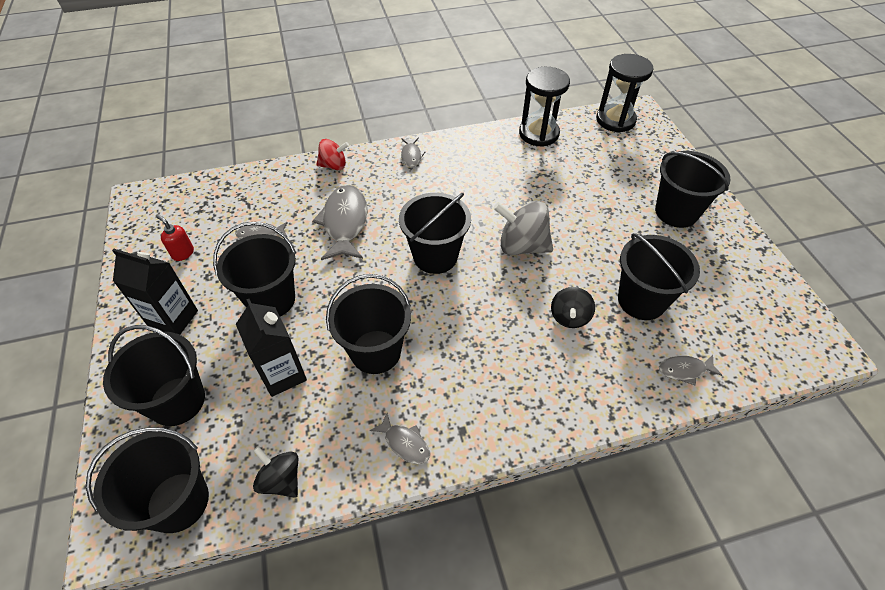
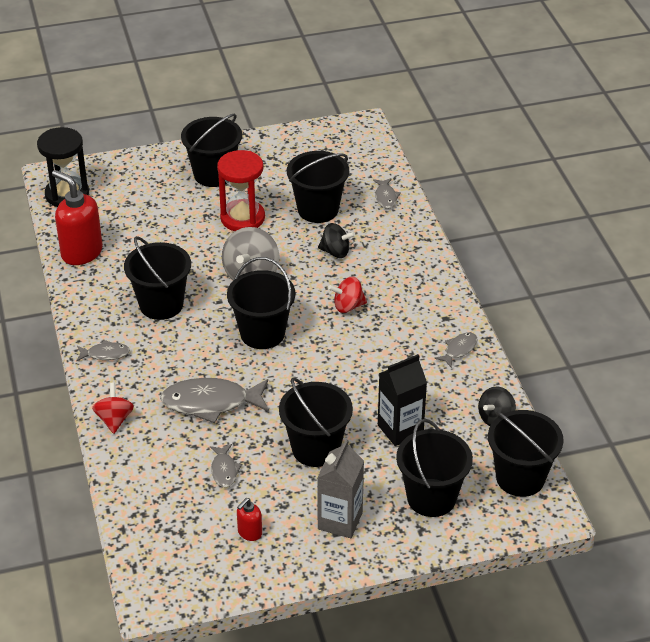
camera: 90 degrees left, 10 degrees down
black carton [112,249,198,335] -> grey carton [317,439,364,538]
black bucket [326,274,411,374] -> black bucket moved to [124,236,191,320]
black hourglass [519,67,570,147] -> red soap dispenser [52,170,103,265]
none -> red hourglass [217,150,265,231]
none -> red spinning top [328,277,367,313]

